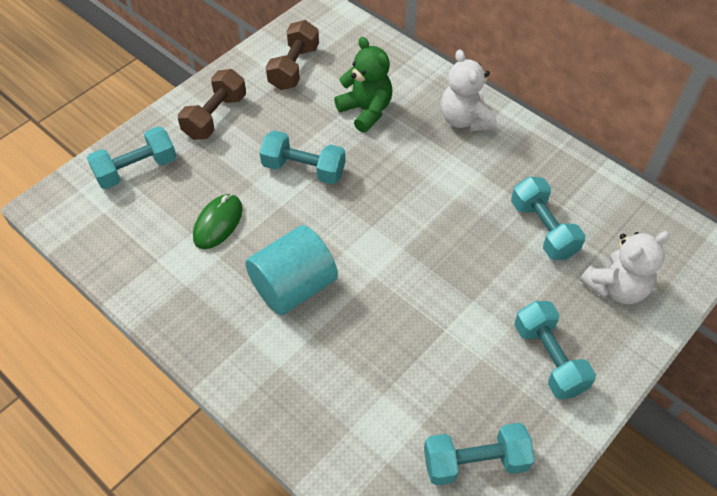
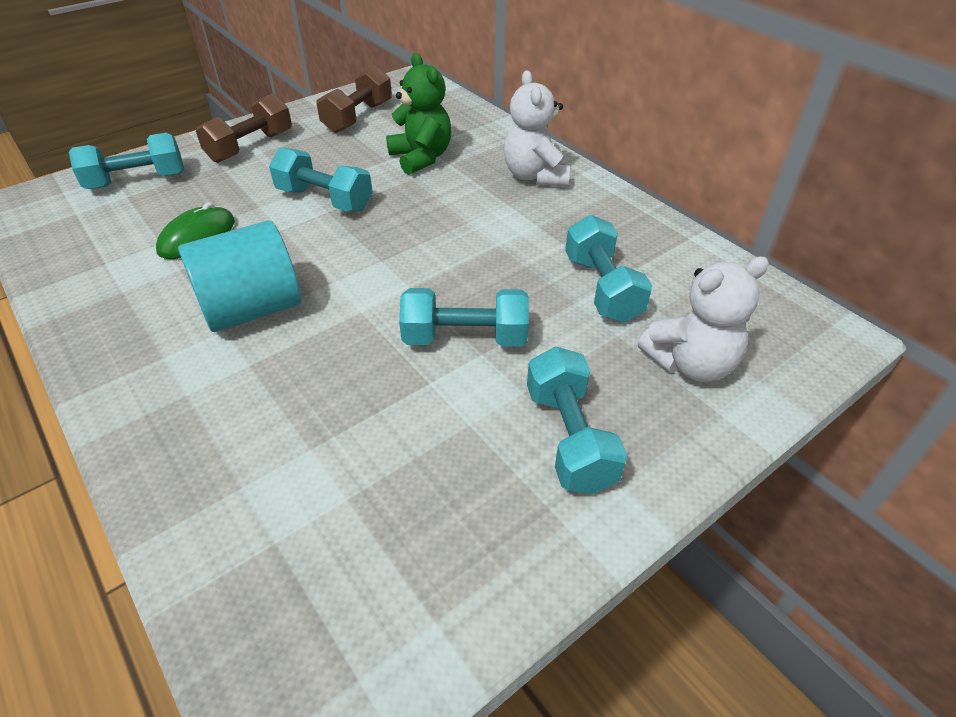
camera: 10 degrees right, 10 degrees down
turquoise dumbbell [424,423,535,486] -> turquoise dumbbell moved to [399,288,529,347]

